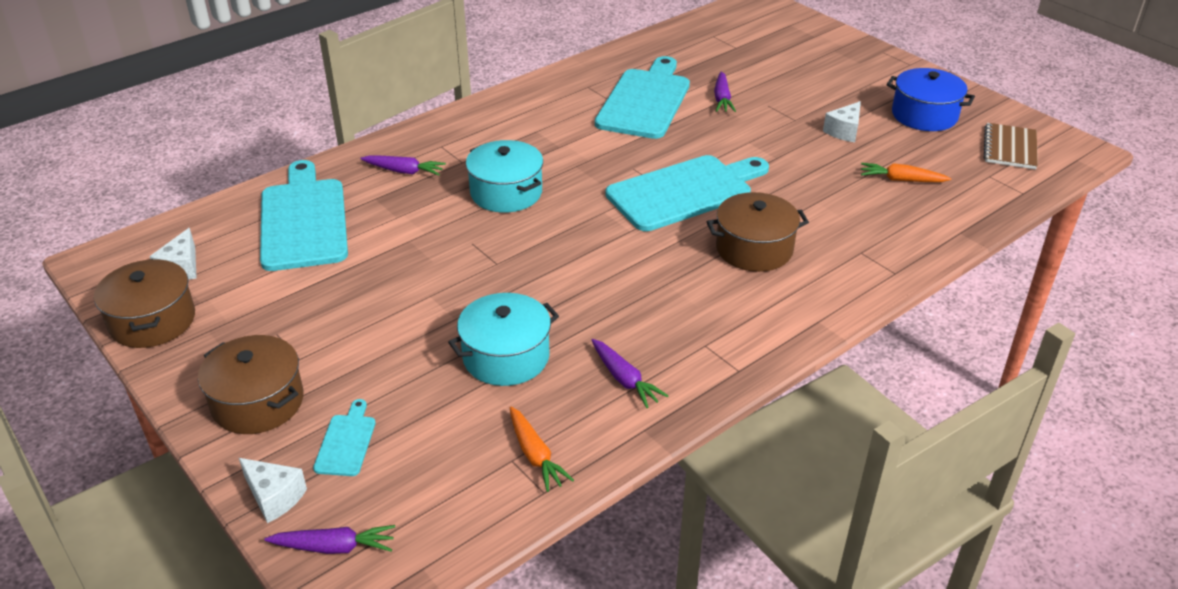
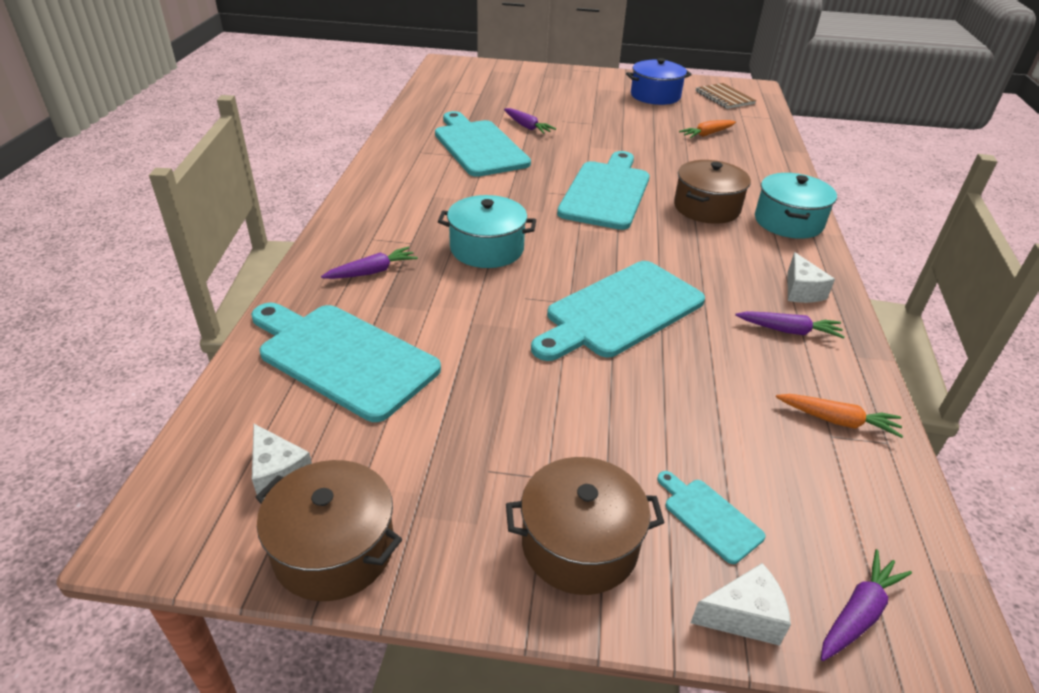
camera: 45 degrees left, 0 degrees up
turquoise pot [448,293,559,386] -> turquoise pot moved to [755,173,837,239]
white cheese [823,101,861,142] -> white cheese moved to [788,252,835,303]
none -> turquoise cutting board [531,261,705,361]

